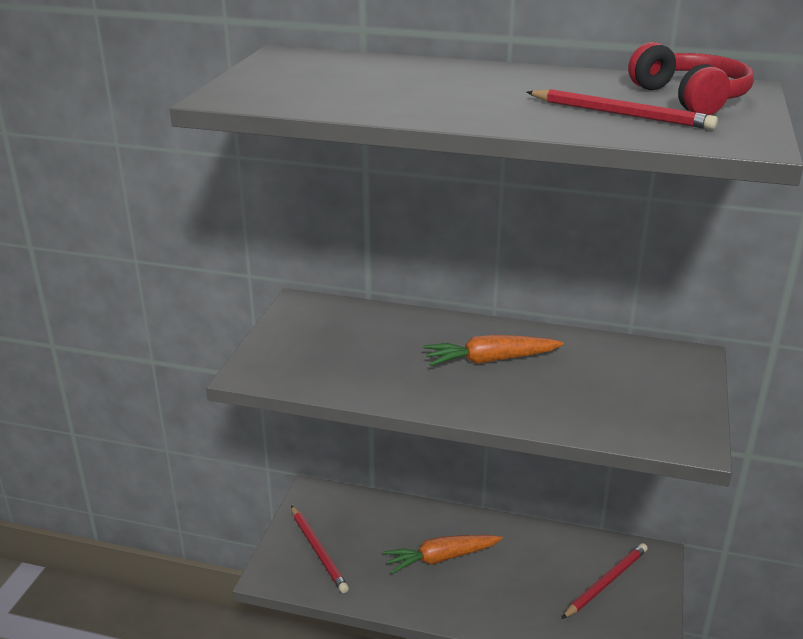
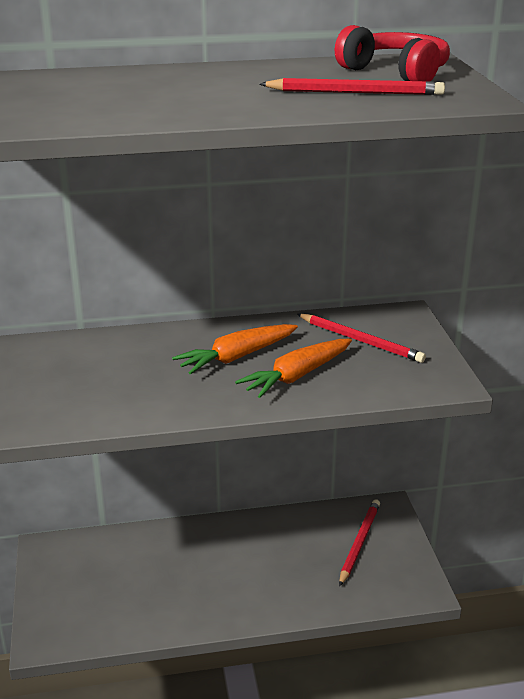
camera: 25 degrees left, 0 degrees up
red pencil [291,506,349,593] -> red pencil moved to [297,314,426,363]
orange carrot [383,535,503,574] -> orange carrot moved to [235,339,352,398]

